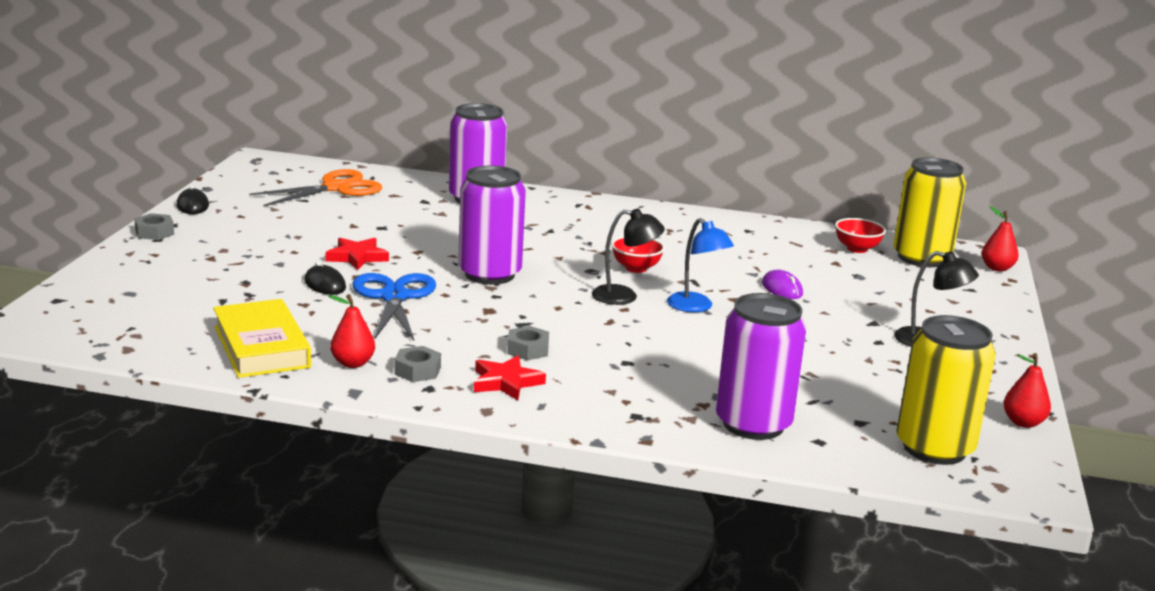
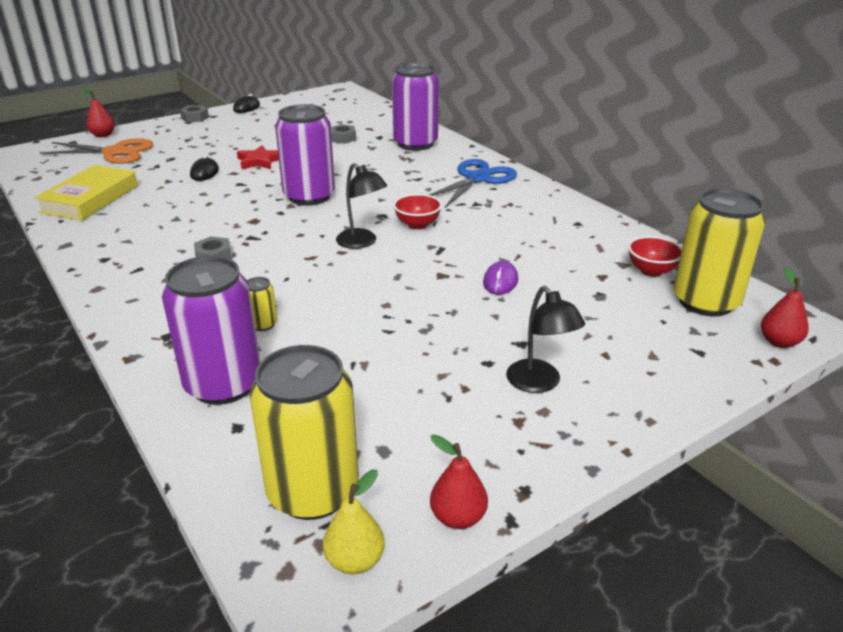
camera: 45 degrees right, 10 degrees up
orange scissors [249,169,382,206] -> orange scissors moved to [40,138,153,164]
red pear [328,294,375,368] -> red pear moved to [81,88,115,137]
blue scissors [352,273,436,341] -> blue scissors moved to [429,159,517,209]
grey nut [394,346,441,382] -> grey nut moved to [331,124,356,144]
red star [474,355,546,400] -> none
blue lamp [667,218,734,312] -> none
none -> yellow can [247,277,277,331]
none -> yellow pear [323,469,385,574]

